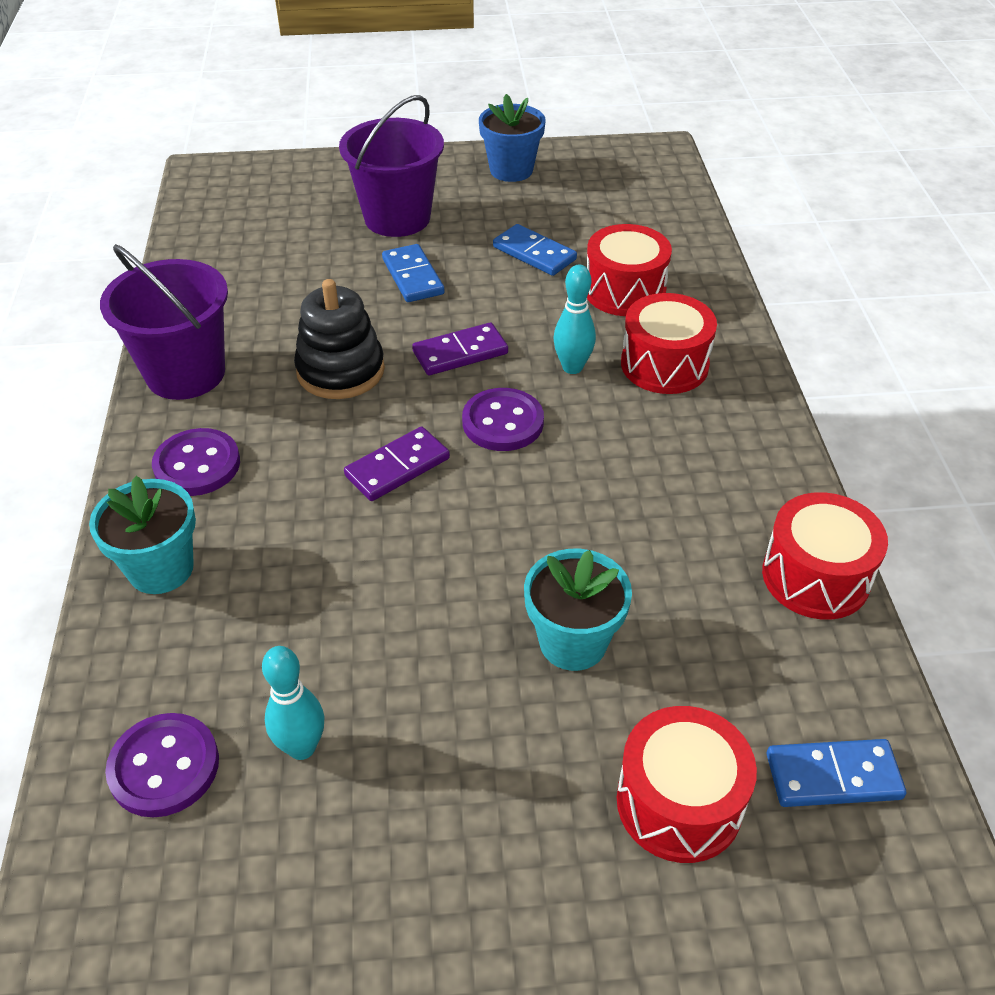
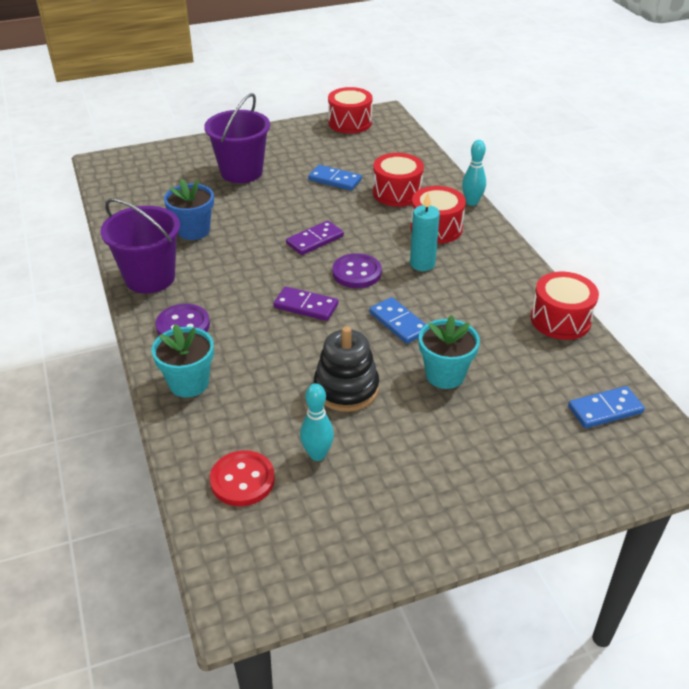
camera: 15 degrees left, 5 degrees down
purple button [105,713,219,817] -> red button [210,450,275,506]
black stacking toy [294,279,385,399] -> black stacking toy moved to [314,326,379,412]
purple domino [344,427,450,501] -> purple domino turned 75 degrees clockwise [273,286,338,321]
blue domino [382,244,445,302] -> blue domino moved to [369,297,426,344]
blue flower pot [479,94,546,182] -> blue flower pot moved to [164,179,214,240]
turquoise bowling pin [554,265,596,374] -> turquoise bowling pin moved to [462,140,486,206]
red drum [617,706,757,863] -> red drum moved to [328,87,373,134]
none -> turquoise candle [410,193,440,271]

